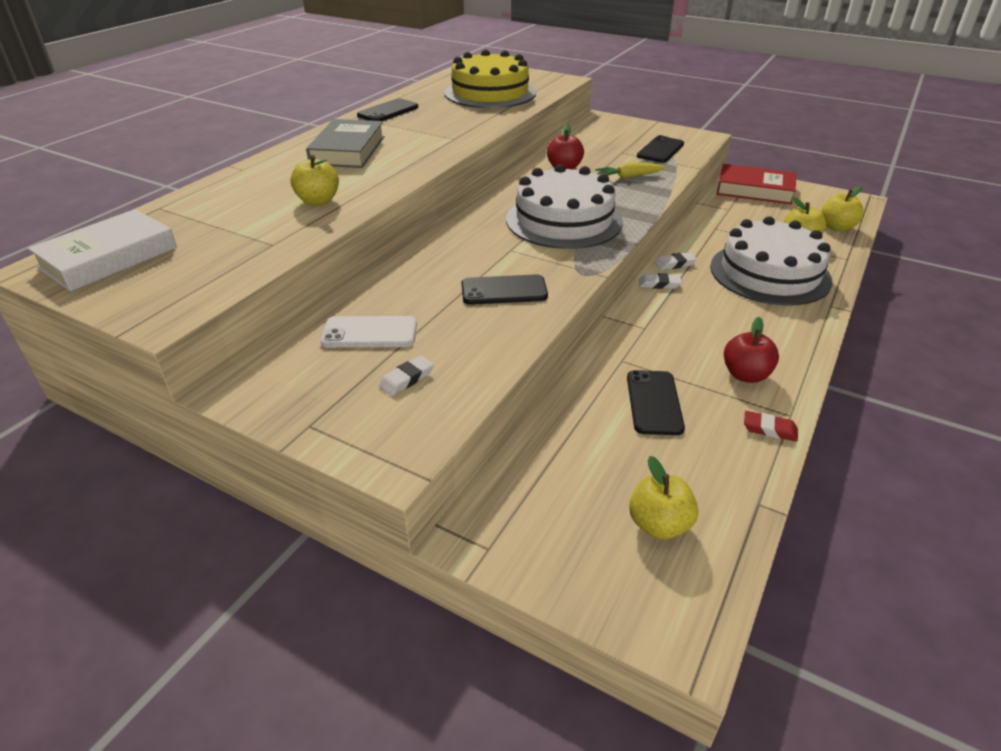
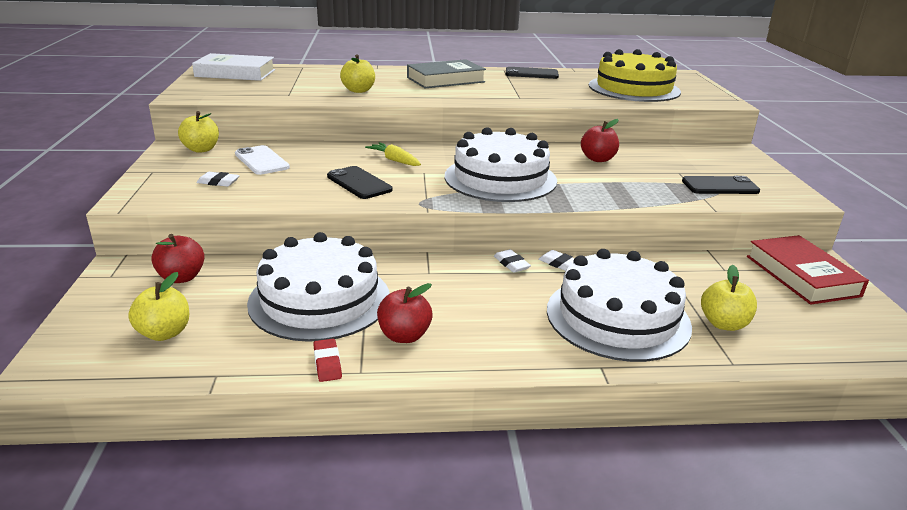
camera: 55 degrees right, 10 degrees down
yellow carrot [595,162,665,179] -> yellow carrot moved to [365,142,421,166]
black phone [627,370,685,435] -> white cake [247,232,390,342]
yellow apple [821,186,864,231] -> yellow apple moved to [178,111,219,153]
none -> red apple [151,234,205,283]

